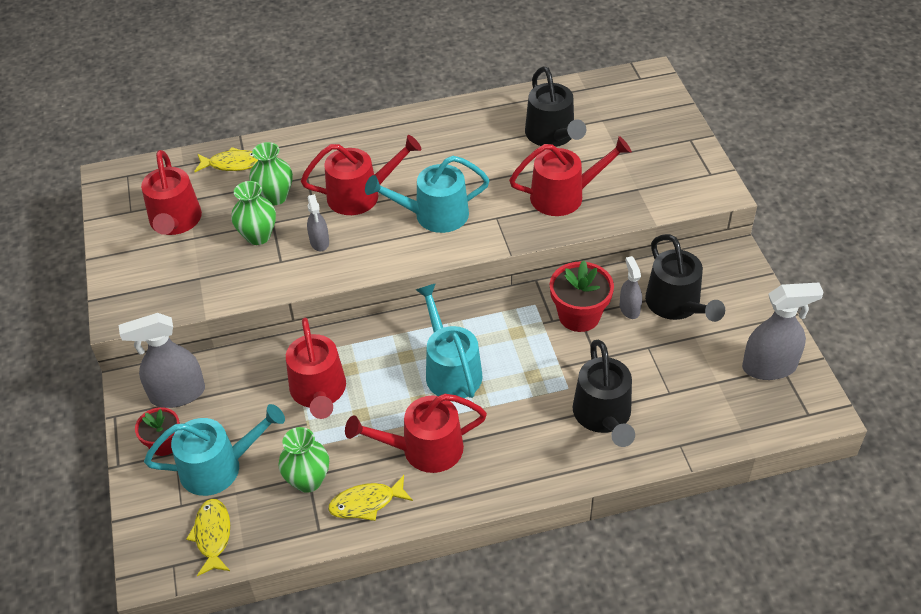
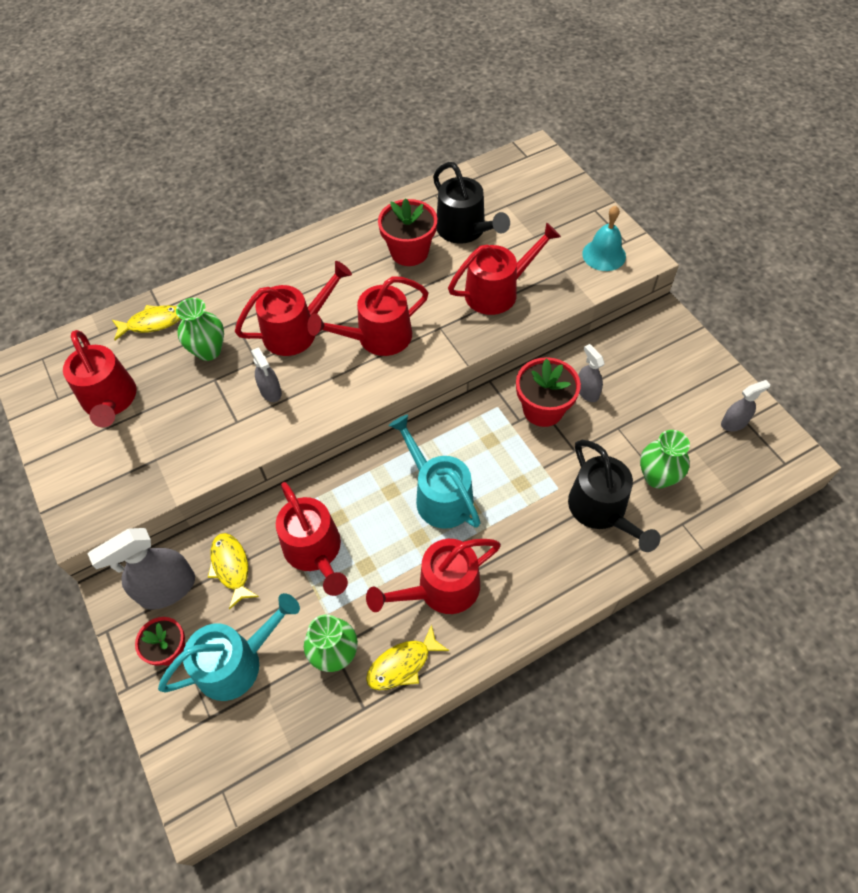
camera: 15 degrees left, 10 degrees up
yellow fish [186,499,230,576] -> yellow fish moved to [208,533,259,609]
green vase [231,181,276,245] -> green vase moved to [640,430,690,489]
turquoise watering can [365,156,490,233] -> red watering can [307,276,428,356]
black watering can [645,234,725,322] -> none
grey spray bottle [742,282,824,380] -> grey spray bottle [721,380,770,432], size x0.56
none -> red flower pot [378,198,437,266]
none -> turquoise bell [582,206,626,271]

